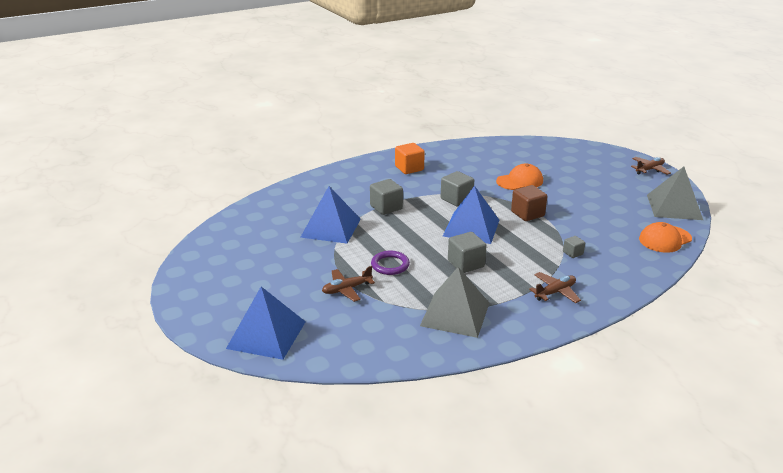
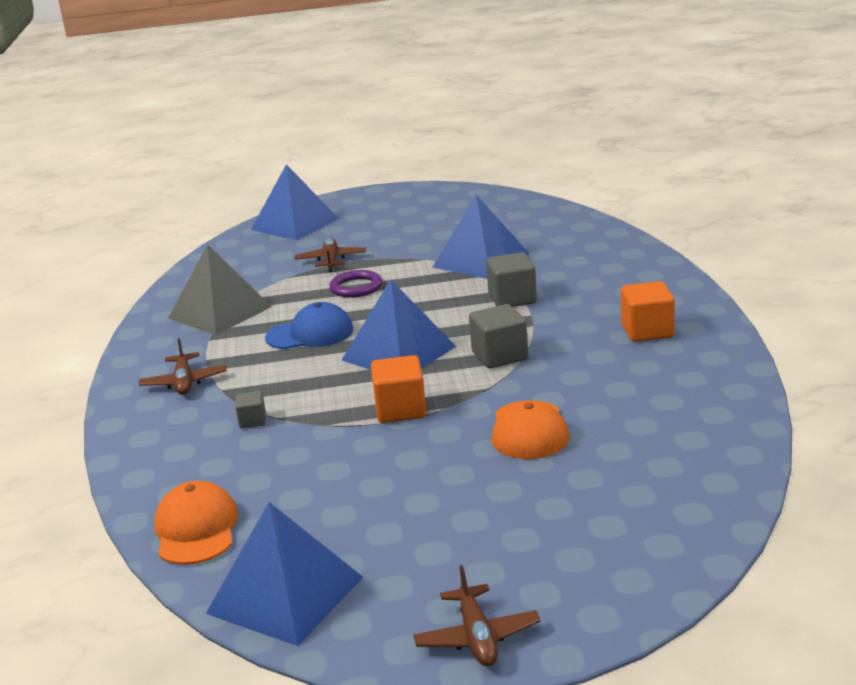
camera: 115 degrees right, 5 degrees down
grey cube [448,232,487,273] -> blue cap [265,302,353,349]
brown cube [511,185,547,221] -> orange cube [371,355,427,423]
grey pyramid [647,166,703,220] -> blue pyramid [206,502,363,646]

